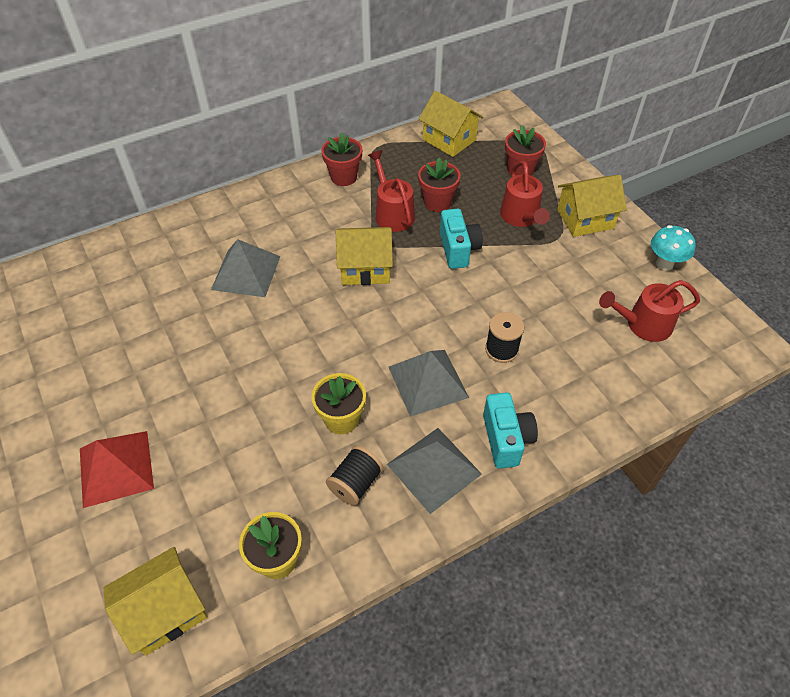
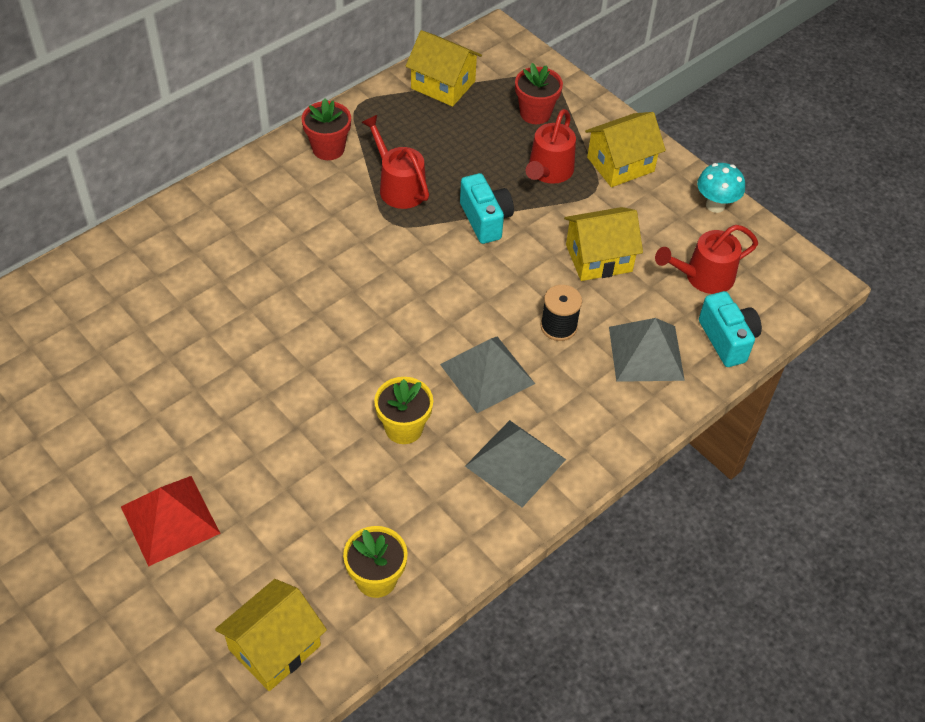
camera: 15 degrees left, 0 degrees up
grey pyramid [211,239,280,297] -> grey pyramid moved to [609,318,685,382]
black spool [326,445,384,506] -> none
yellow house [336,227,393,285] -> yellow house moved to [564,207,643,281]
red flower pot [418,158,461,212] -> none
turquoise camera [483,392,538,469] -> turquoise camera moved to [699,291,762,367]
red watering can [500,161,550,227] -> red watering can turned 45 degrees clockwise [526,109,576,184]

